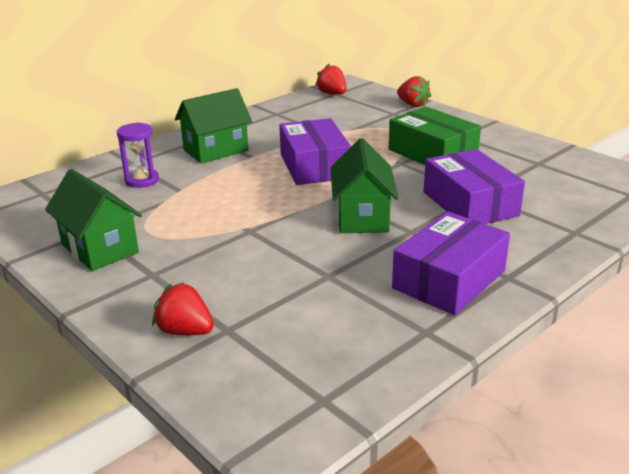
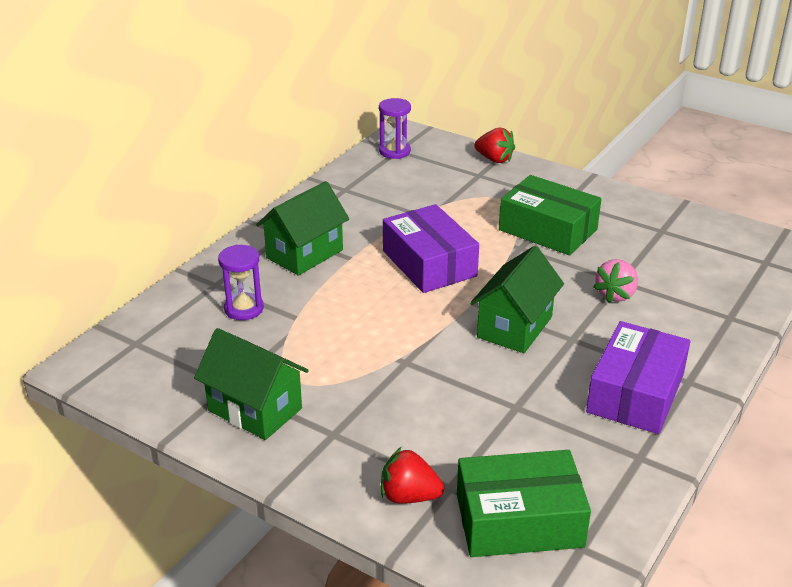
camera: 15 degrees left, 5 degrees up
red strawberry [315,64,346,95] -> purple hourglass [379,98,411,159]
green house [330,138,399,233] -> green house turned 45 degrees clockwise [470,246,564,353]
purple box [424,149,525,224] -> pink strawberry [593,259,638,303]
none -> green box [457,450,591,557]

